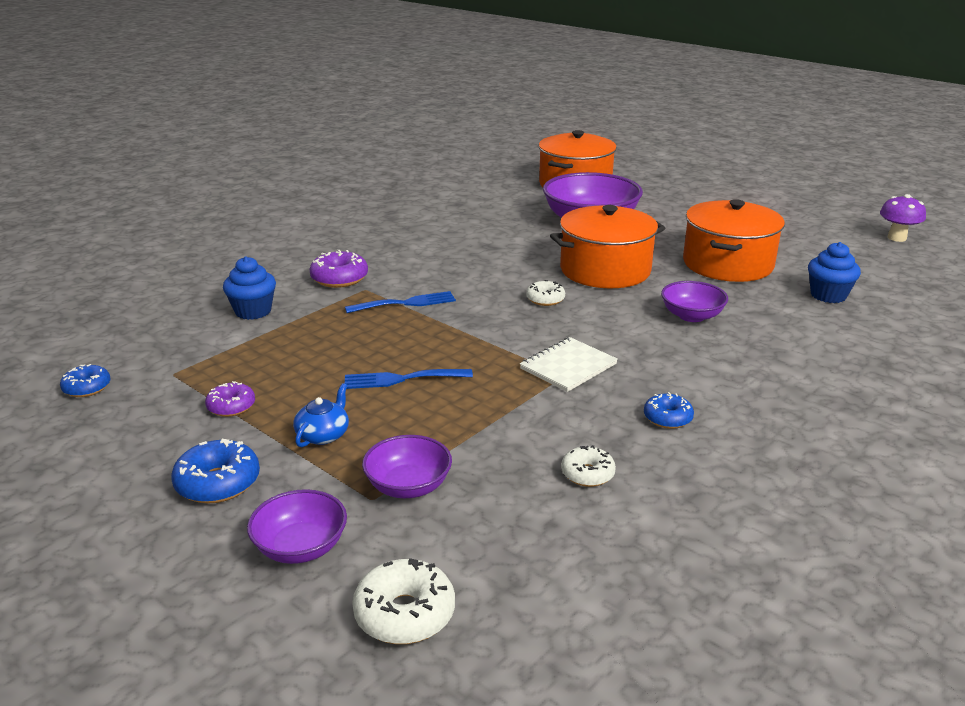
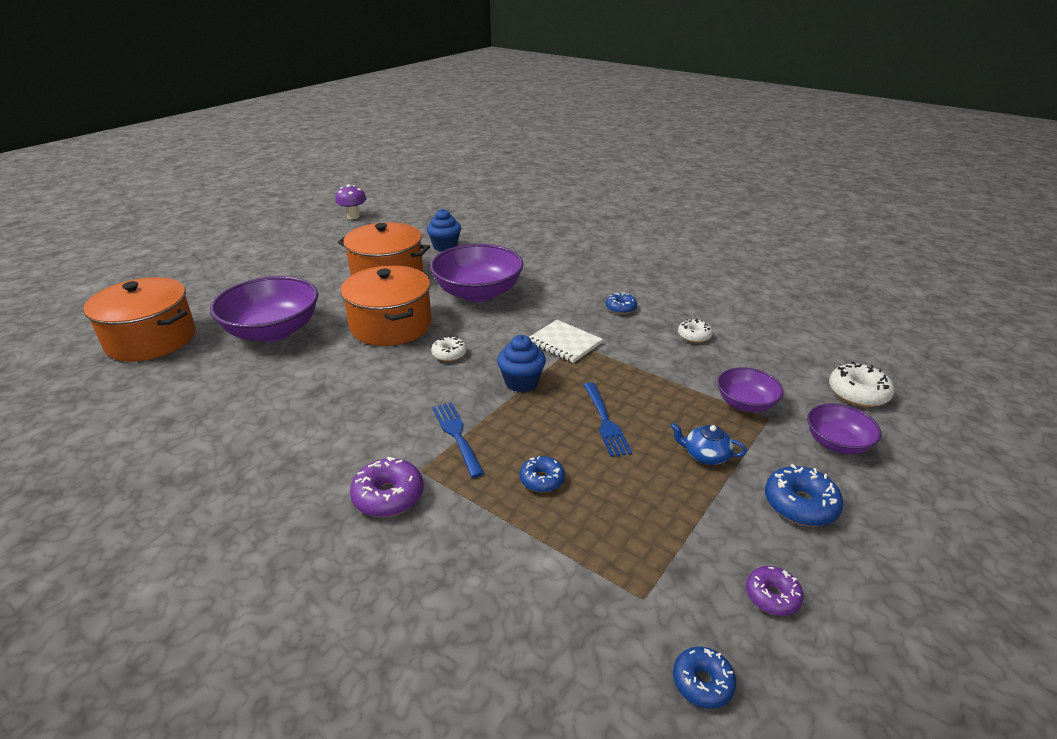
camera: 95 degrees left, 5 degrees up
purple donut [205,381,255,417] -> purple donut moved to [746,566,804,616]
blue cupcake [223,256,276,320] -> blue cupcake moved to [497,335,546,392]
purple bowl [661,281,728,322] -> purple bowl [430,244,524,302], size x1.87
none -> blue donut [520,456,565,493]

